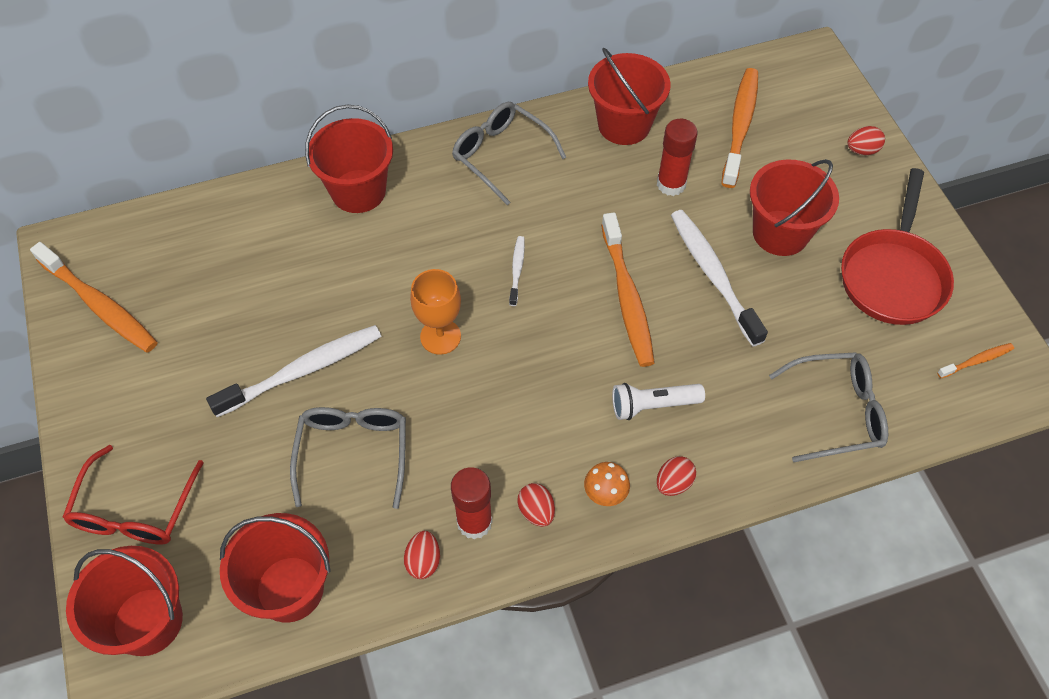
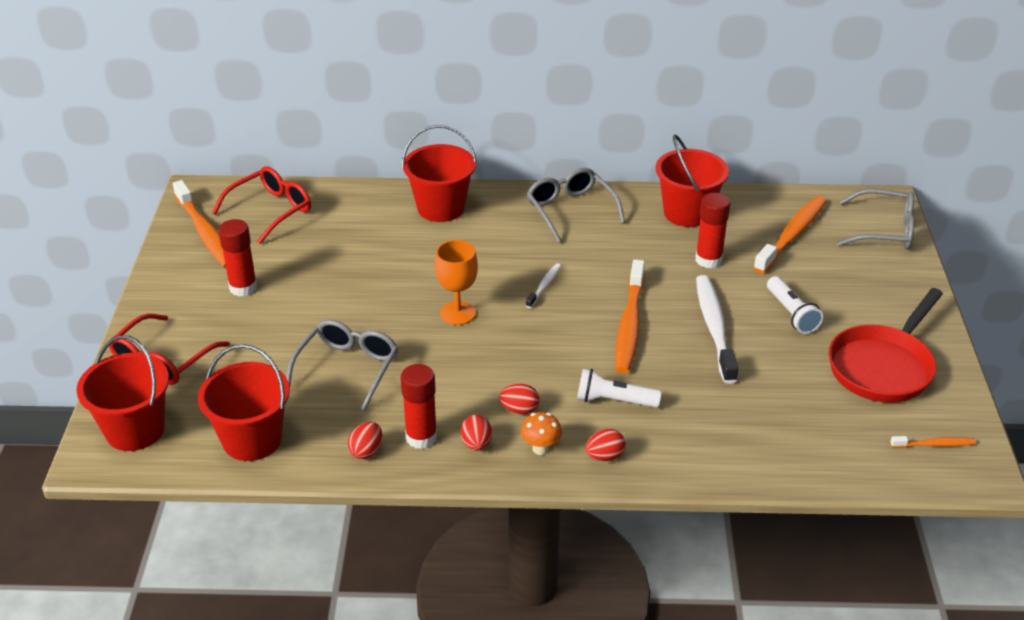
camera: 20 degrees right, 20 degrees down
white toothbrush [206,325,382,417] -> none
red bucket [750,159,839,256] -> white flashlight [767,276,823,334]
grey glasses [769,352,888,462] -> grey glasses moved to [837,189,915,250]
red egg [848,126,885,155] -> red egg moved to [499,384,539,415]
none -> red glasses [212,166,311,244]
none -> red glue stick [218,219,257,297]

